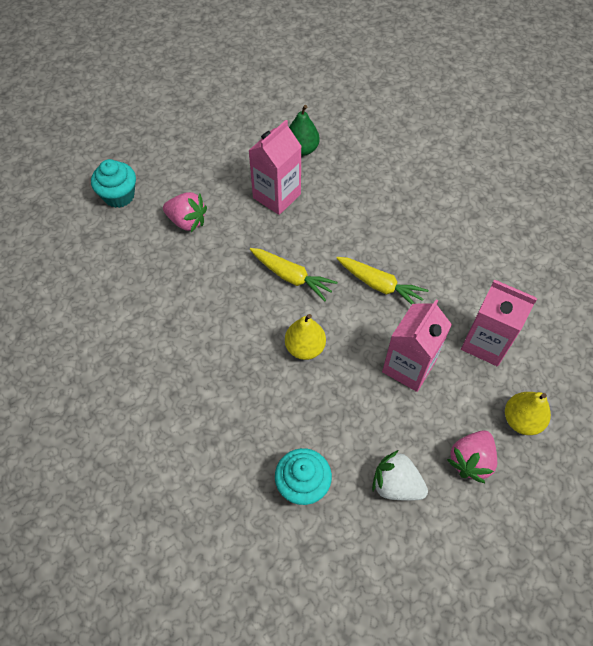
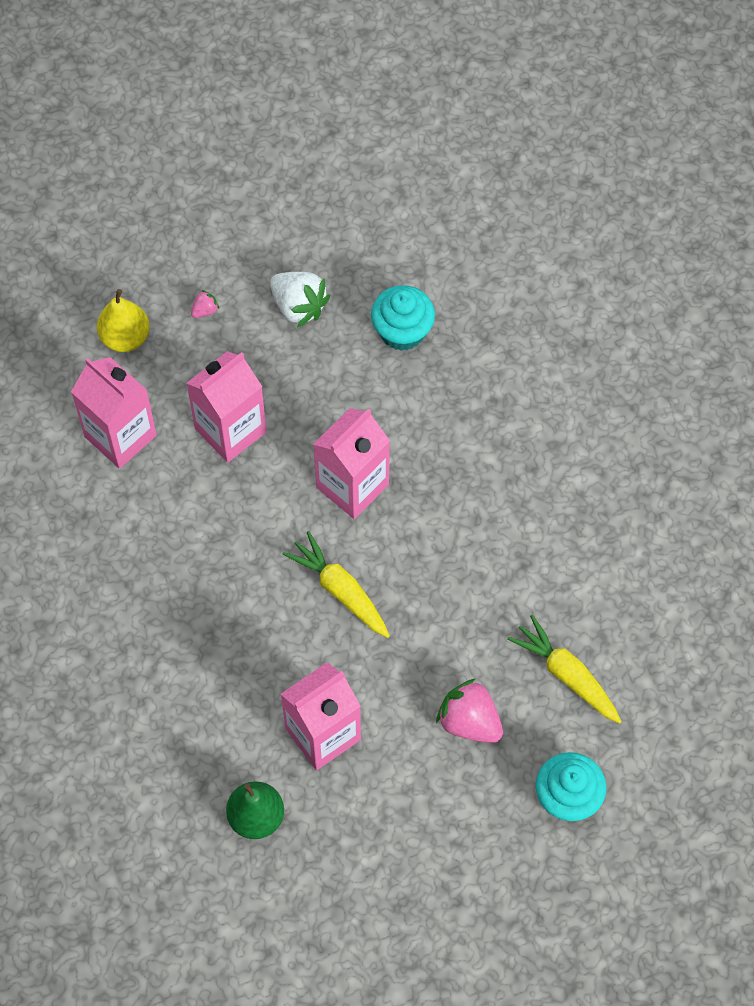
camera: 165 degrees left, 5 degrees up
yellow pear [285,314,326,360] -> pink carton [313,408,390,519]
yellow carrot [336,257,429,305] -> yellow carrot moved to [507,615,622,724]
pink strawberry [447,430,497,483] -> pink strawberry [191,290,219,318], size x0.47

